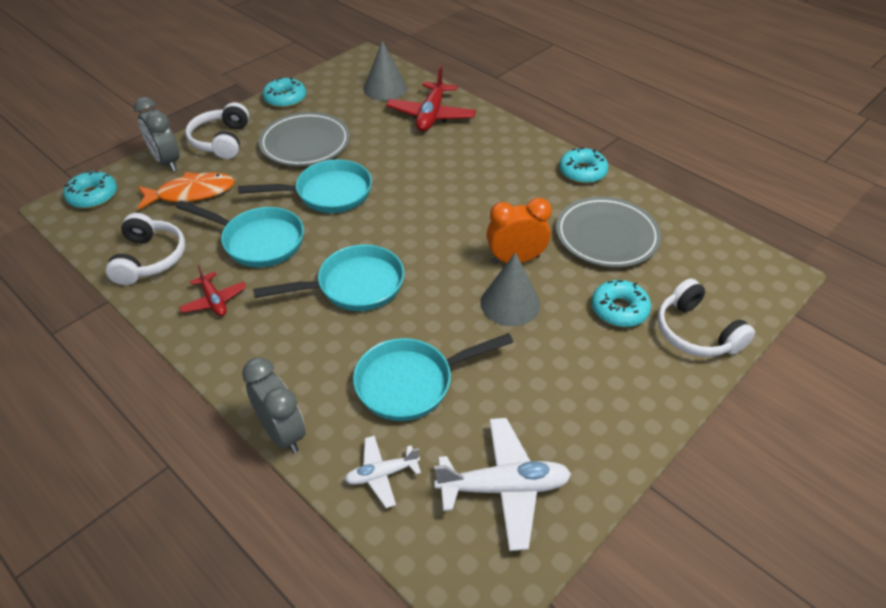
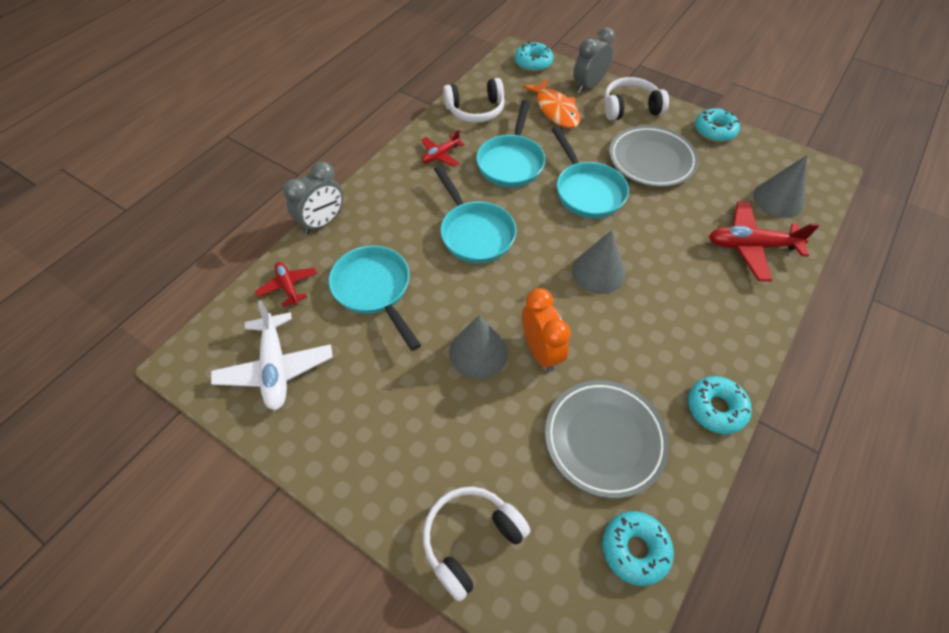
camera: 80 degrees right, 10 degrees up
white plane [345,435,421,508] -> red plane [255,262,317,307]
turquoise donut [591,280,651,327] -> turquoise donut moved to [602,511,674,586]
none -> grey cone [572,230,626,294]

